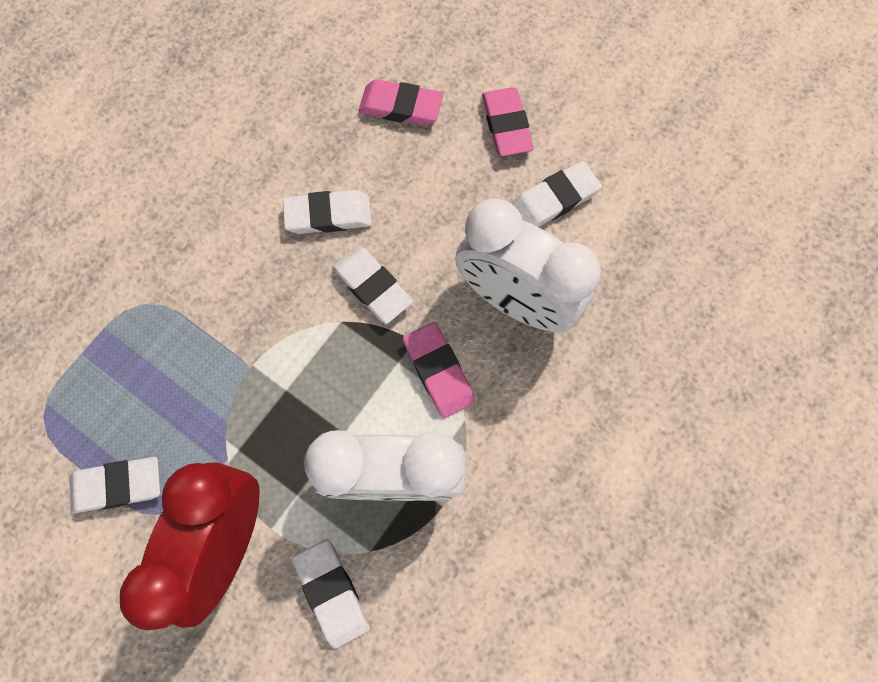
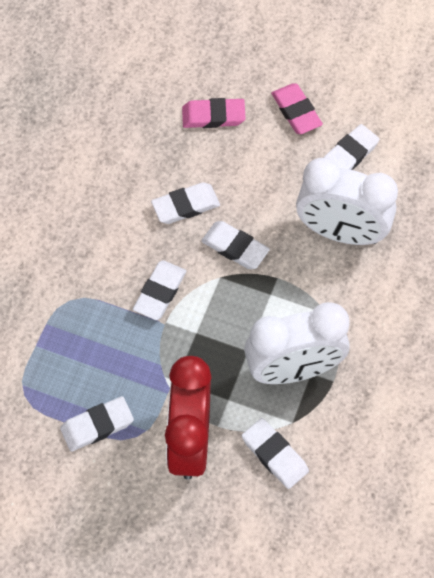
camera: 15 degrees left, 10 degrees down
pink eraser [403,322,475,418] -> none
none -> white eraser [133,260,186,320]

